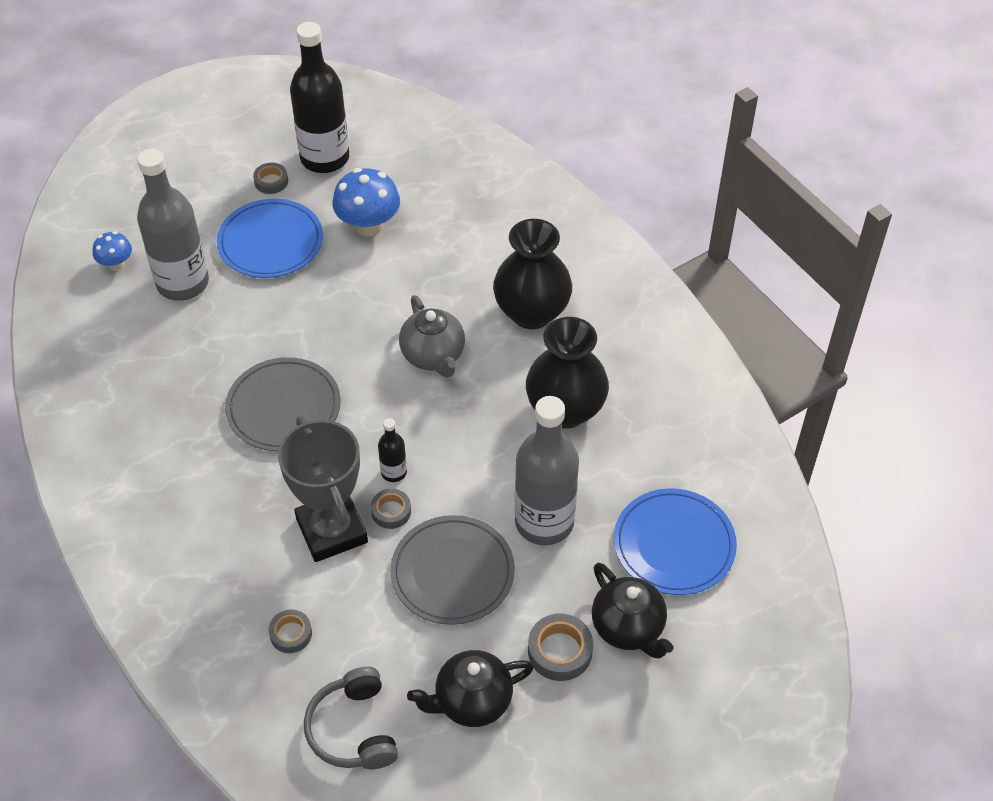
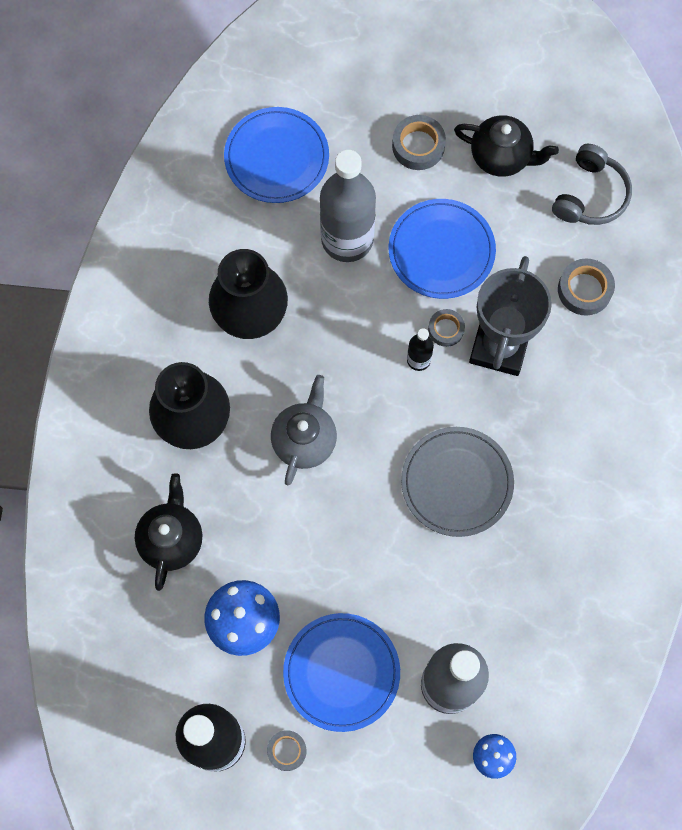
camera: 140 degrees left, 20 degrees up
grey tape [269,610,312,653] -> grey tape [558,259,615,316], size x1.53
grey plate [390,515,515,625] -> blue plate [388,199,496,299]
black teapot [592,563,673,659] -> black teapot moved to [135,473,202,591]

